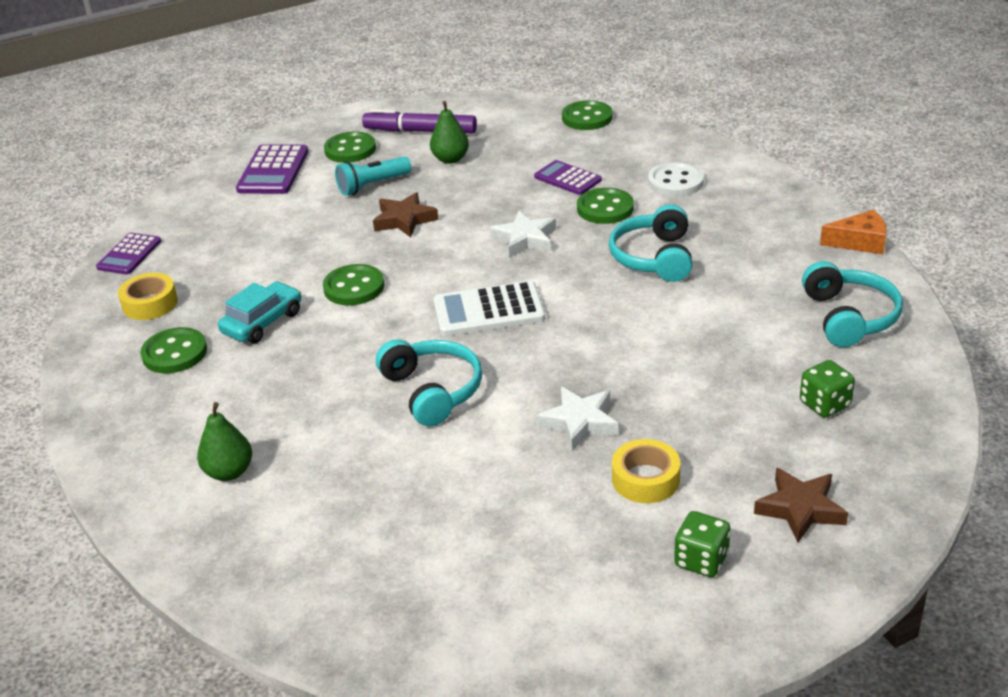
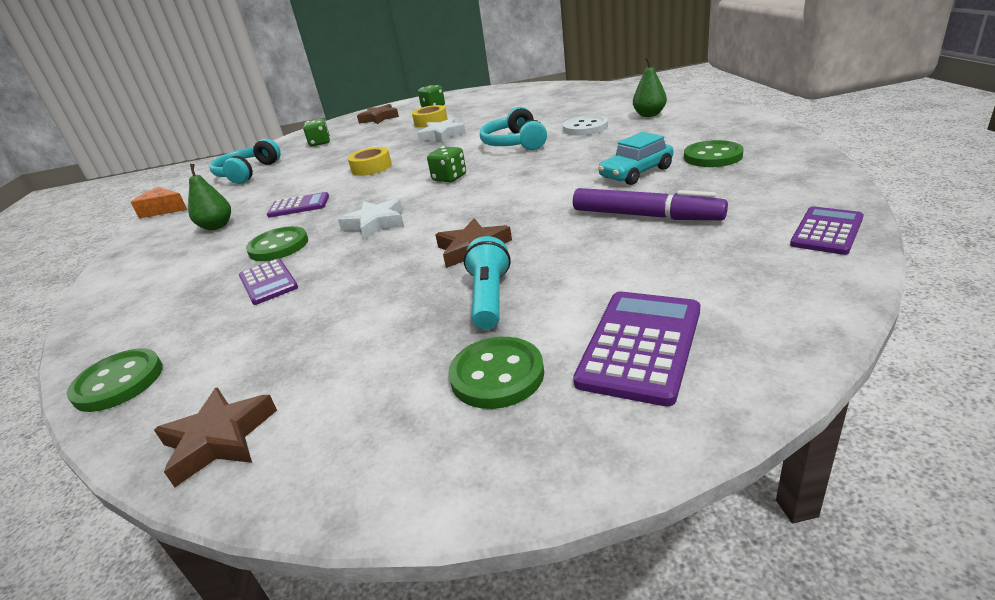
camera: 160 degrees left, 5 degrees down
yellow tape [118,273,178,320] -> yellow tape moved to [348,147,392,176]
green button [323,264,384,305] -> none
turquoise flashlight [335,157,411,196] -> turquoise flashlight turned 75 degrees counterclockwise [463,236,511,329]
purple marker [362,109,477,133] -> purple marker moved to [573,188,728,220]
green pear [430,101,469,164] -> green pear moved to [188,164,231,230]
white calculator [433,281,545,336] -> green dice [427,146,466,182]
turquoise headphones [609,204,692,282] -> purple calculator [267,192,329,218]
white button [648,162,704,197] -> white button moved to [563,115,608,135]
none -> brown star [154,387,277,487]

